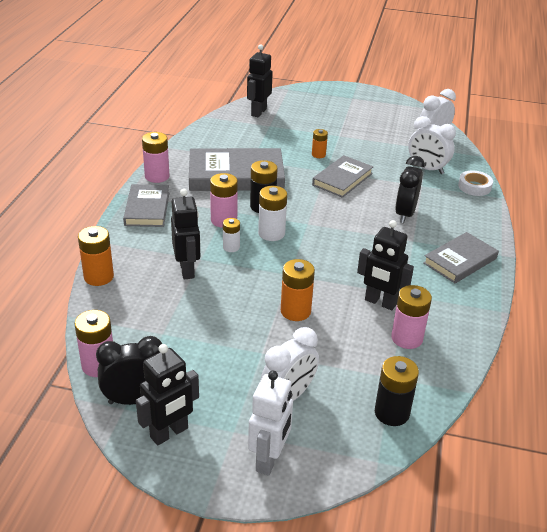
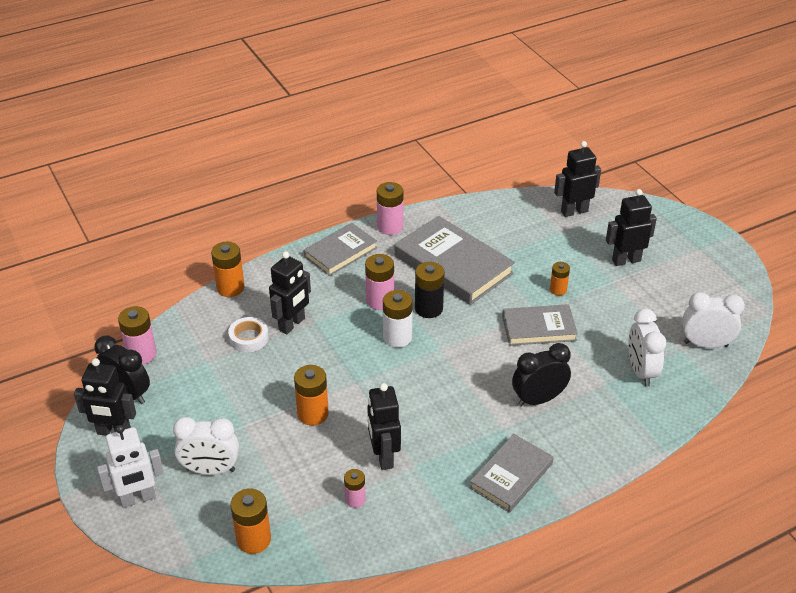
camera: 50 degrees right, 5 degrees up
white battery [223,218,240,252] -> none
black battery [375,356,419,426] -> orange battery [230,488,271,554]
pink battery [391,285,432,349] -> pink battery [344,469,366,508], size x0.61
grey book [423,232,499,283] -> grey book turned 60 degrees counterclockwise [470,434,553,513]
white tape [458,171,493,196] -> white tape moved to [228,317,269,352]
none -> black robot [606,189,657,266]

